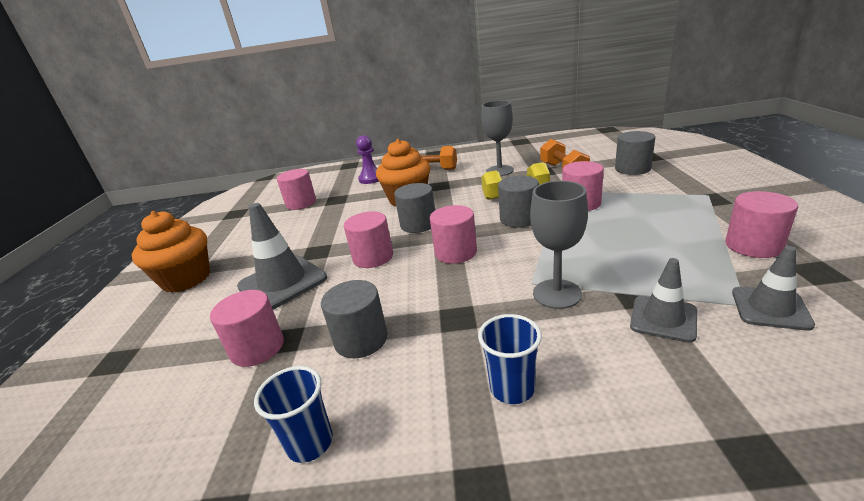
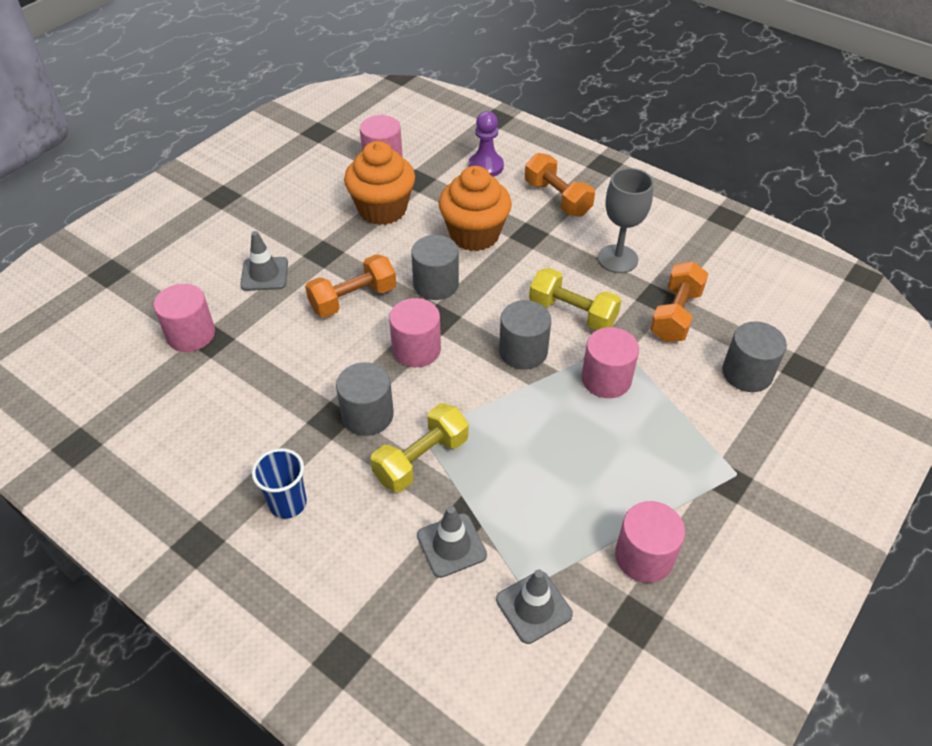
camera: 35 degrees right, 20 degrees up
orange cupcake [132,211,210,293] -> orange cupcake moved to [344,141,415,225]
grey traffic cone [237,203,327,310] -> grey traffic cone [240,231,288,291], size x0.60
blue cup [254,366,333,463] -> none
grey cylinder [321,280,388,358] -> grey cylinder moved to [336,362,394,436]
pink cylinder [344,211,393,268] -> orange dumbbell [305,254,396,318]
grey goblet [530,181,588,309] -> yellow dumbbell [370,403,469,492]

